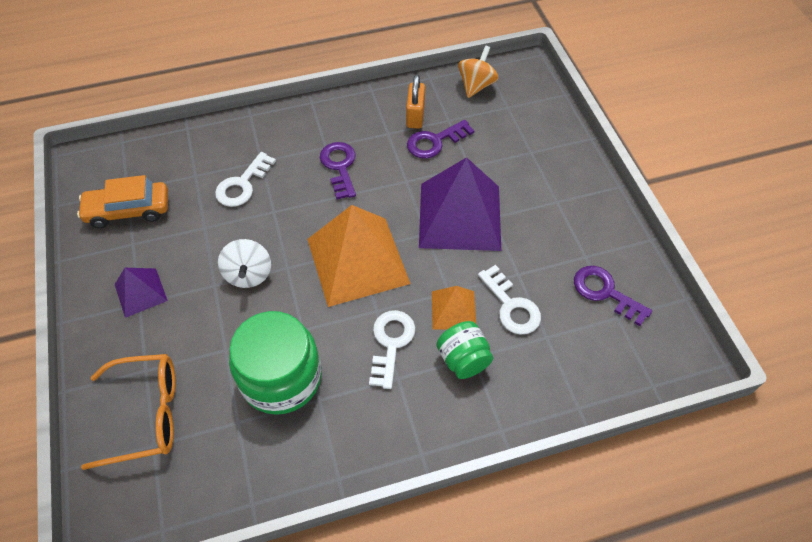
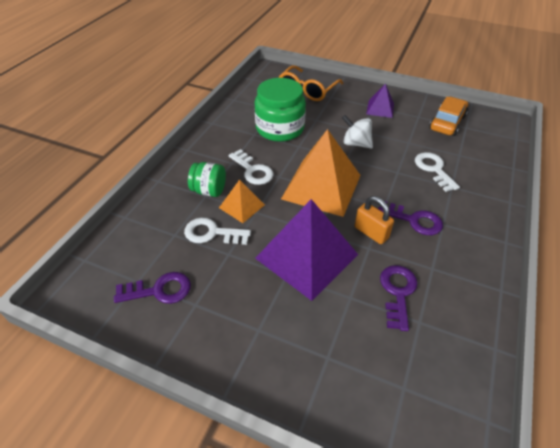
camera: 130 degrees right, 10 degrees down
orange padlock [406,74,425,129] -> orange padlock moved to [355,196,394,244]
orange spinning top [458,46,498,98] -> none

